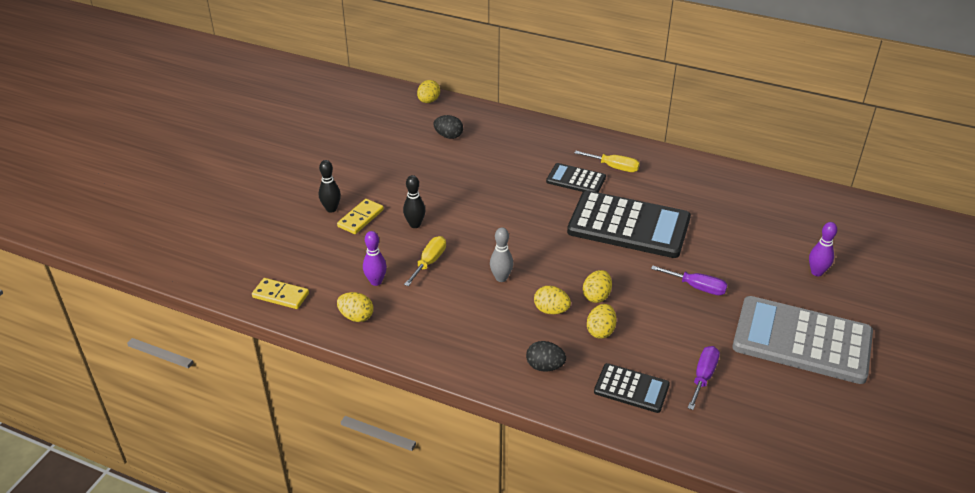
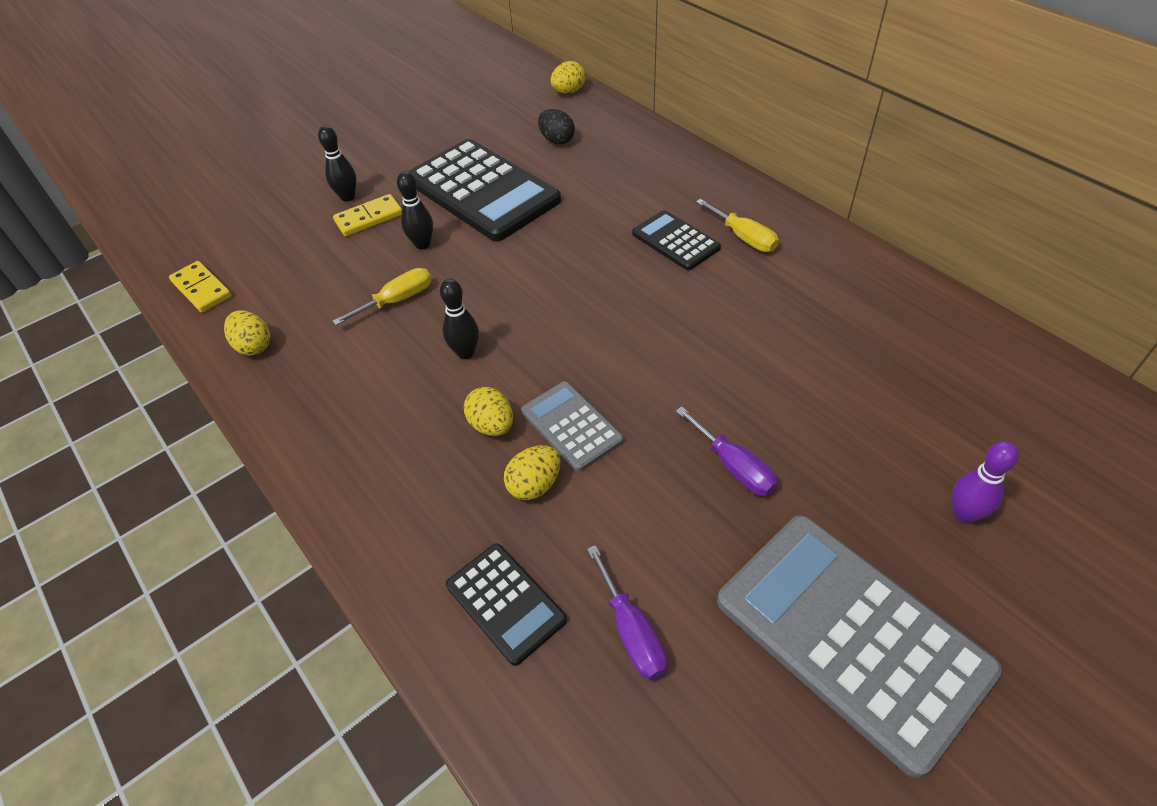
camera: 30 degrees right, 10 degrees up
purple bowling pin [363,231,387,286] -> none
grey bowling pin [490,227,513,282] -> black bowling pin [440,279,479,359]
black egg [526,341,566,372] -> none
black calculator [567,190,691,258] -> black calculator moved to [408,139,561,241]
yellow egg [583,270,612,303] -> grey calculator [521,381,624,472]
purple screwdriver [688,346,720,410] -> purple screwdriver turned 105 degrees clockwise [587,545,667,681]

